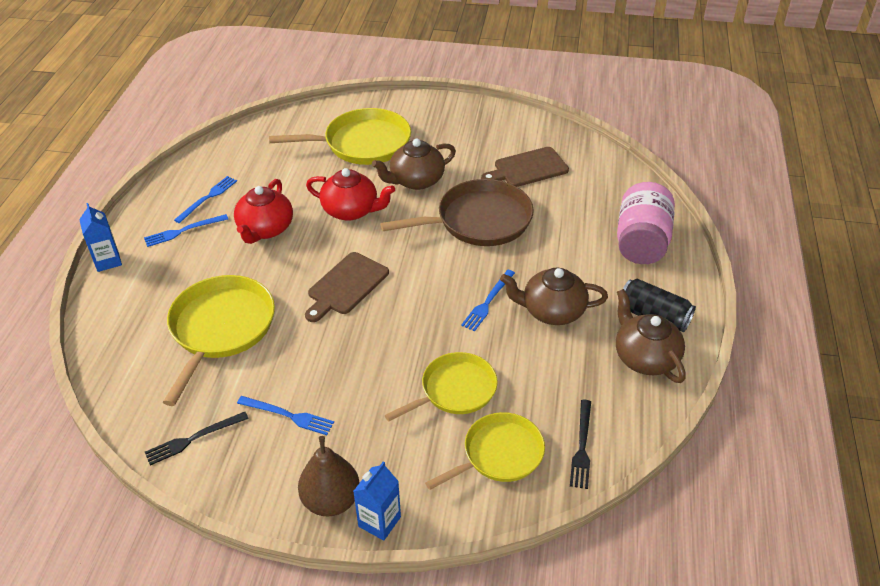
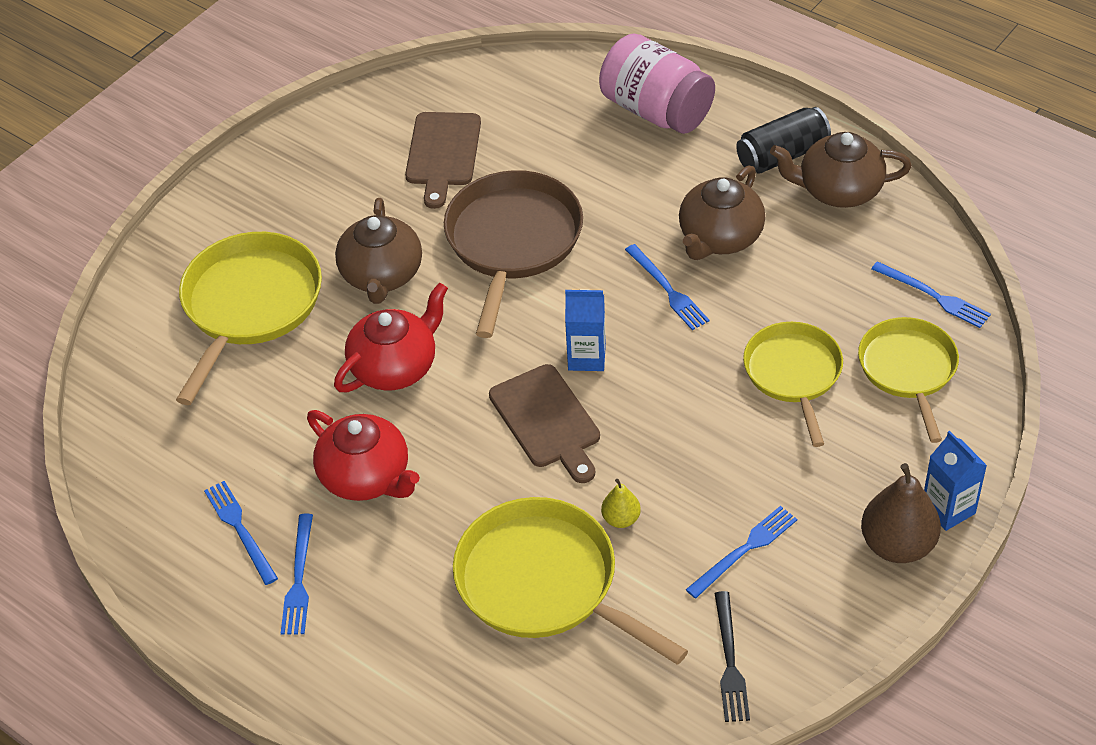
camera: 60 degrees left, 5 degrees up
blue carton [79,203,122,272] -> blue carton moved to [565,290,606,371]
black fork [570,400,591,489] -> blue fork [871,261,991,328]
none -> yellow pear [601,479,641,528]

